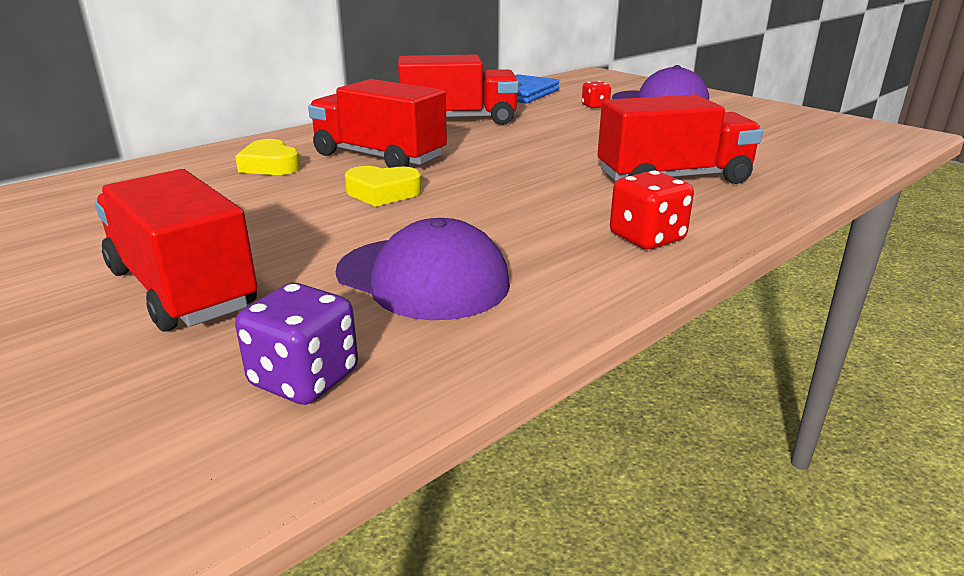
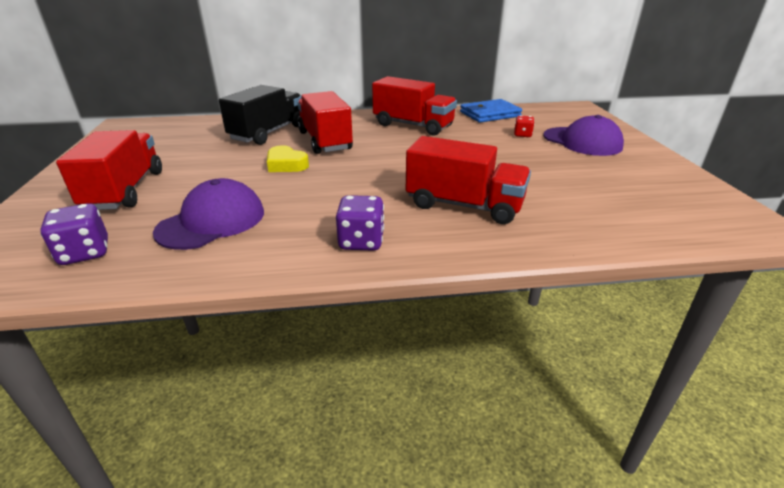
camera: 35 degrees right, 5 degrees up
yellow heart [235,139,301,175] -> black truck [219,85,301,145]
purple cap [336,218,510,320] -> purple cap turned 120 degrees counterclockwise [153,178,264,250]
red dice [610,171,694,249] -> purple dice [336,195,384,251]

